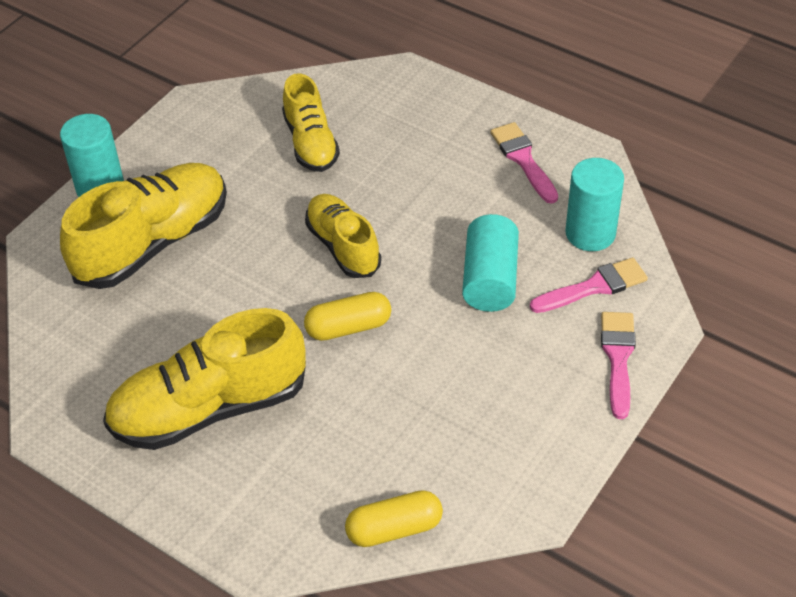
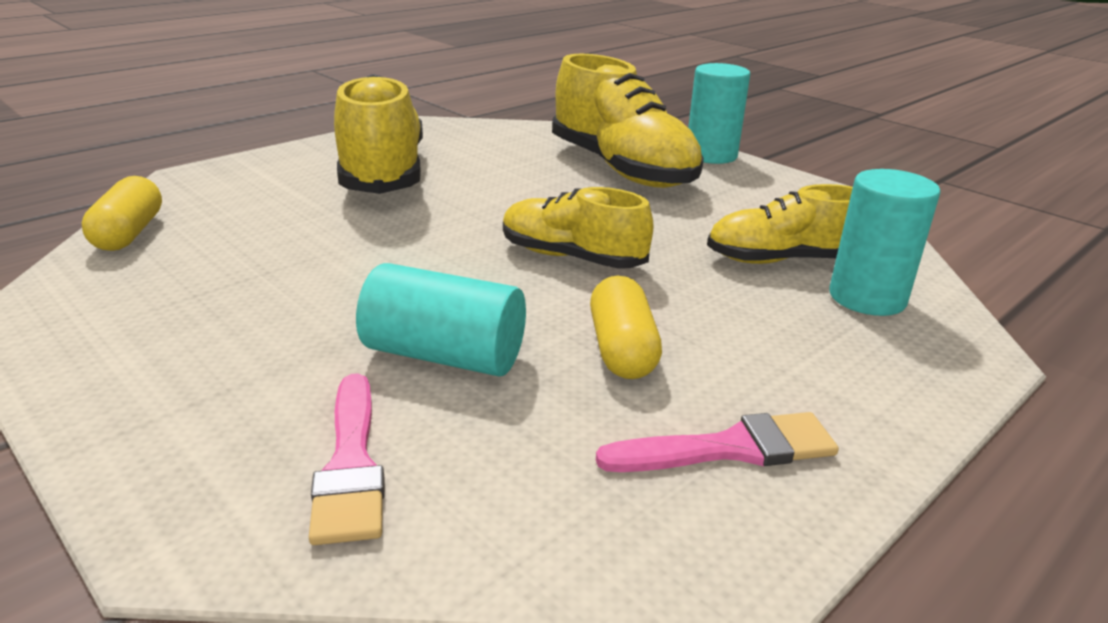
camera: 100 degrees right, 20 degrees down
yellow capsule [304,292,391,341] -> yellow capsule moved to [590,276,662,379]
yellow shoe [305,194,381,278] -> yellow shoe turned 135 degrees counterclockwise [503,187,654,269]
turquoise cylinder [565,158,624,251] -> turquoise cylinder moved to [829,169,940,316]
pink brush [601,312,636,419] -> none

